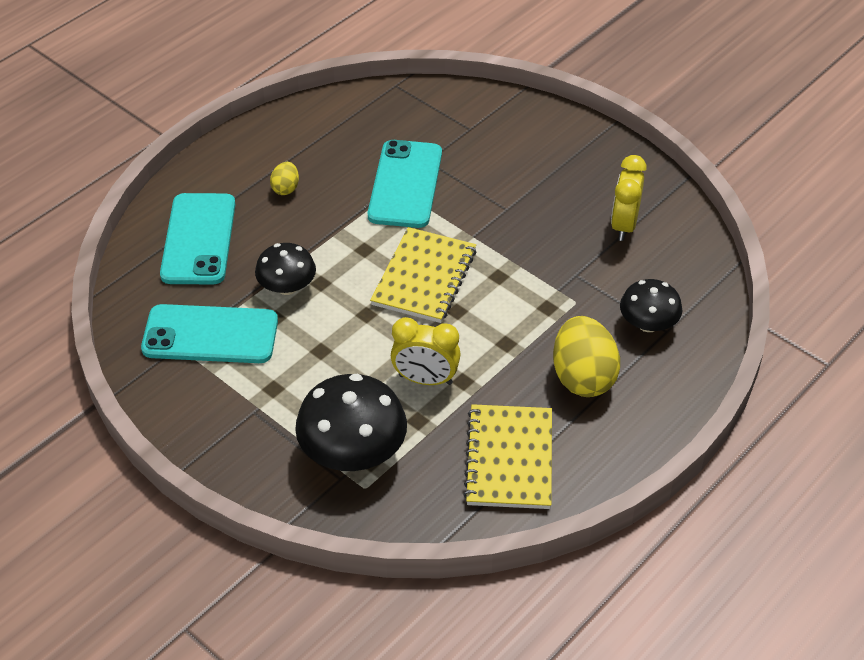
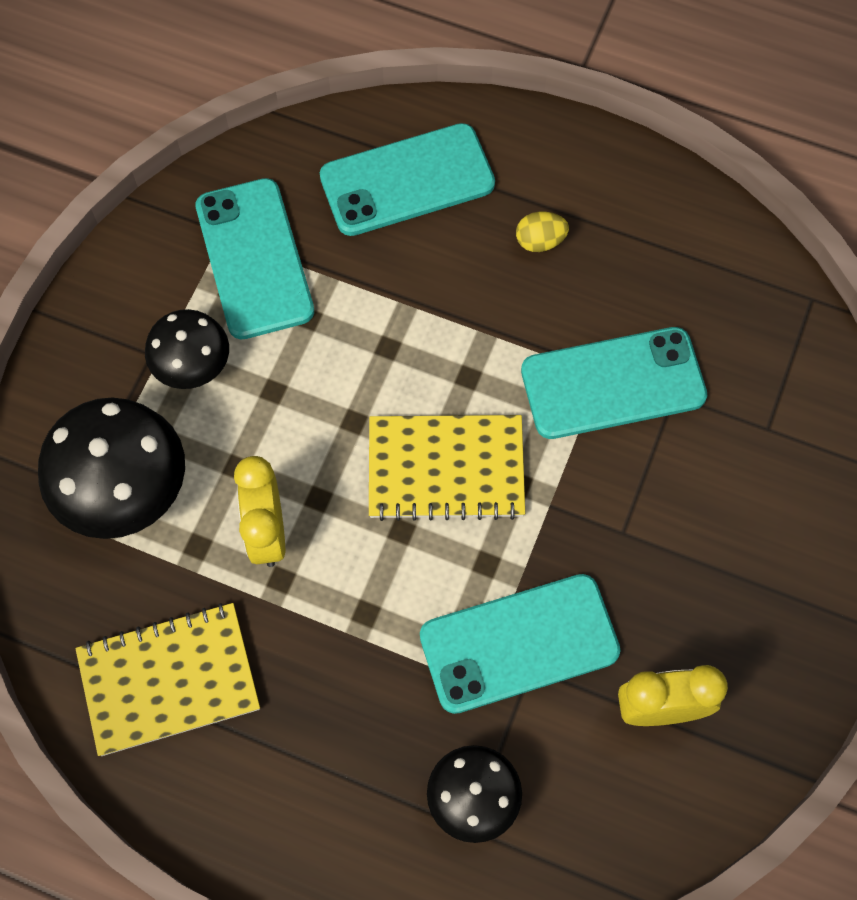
camera: 70 degrees right, 20 degrees up
black mushroom [255,243,316,295] -> black mushroom moved to [145,309,229,389]
yellow egg [553,316,620,397] -> none
none -> turquoise phone [420,574,621,714]

